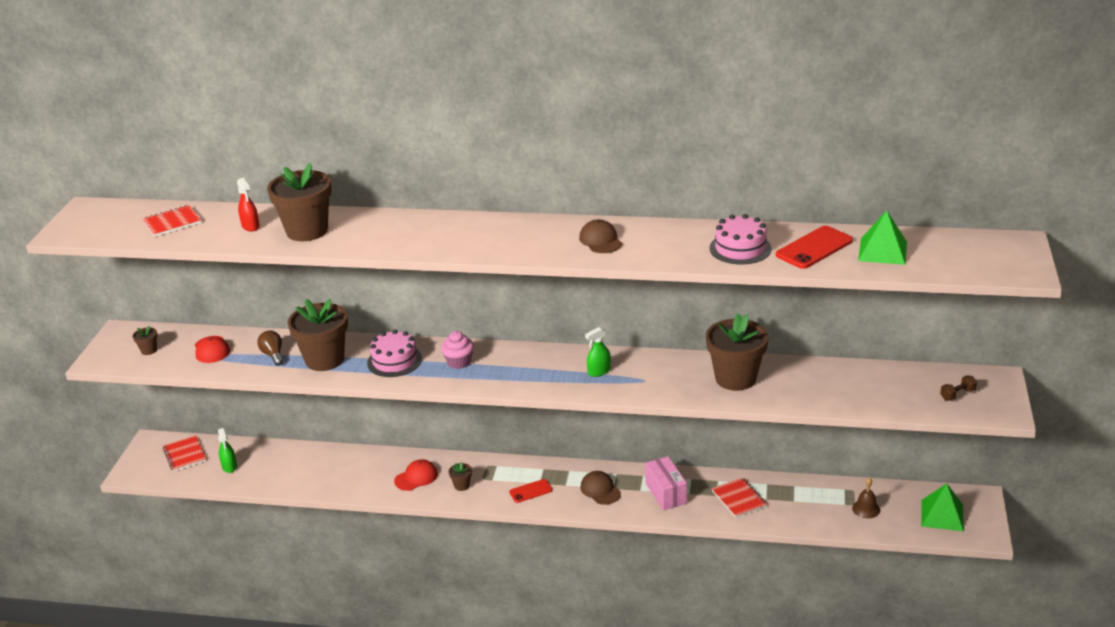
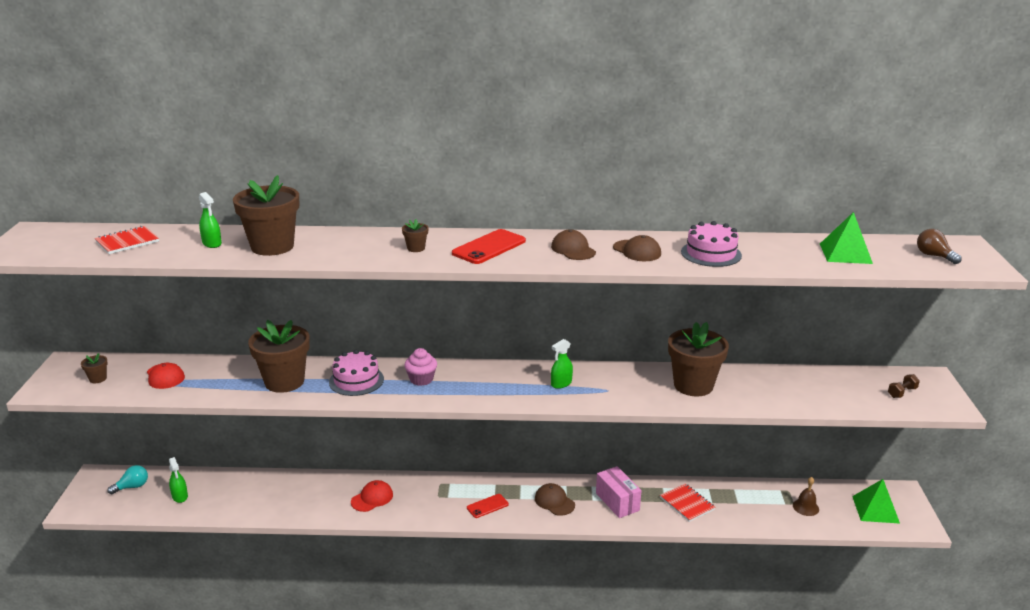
camera: 10 degrees left, 5 degrees down
red notebook [163,435,206,472] -> turquoise light bulb [107,465,148,494]
red spray bottle [237,178,260,232] -> green spray bottle [199,192,222,248]
brown light bulb [258,330,283,366] -> brown light bulb moved to [917,229,962,264]
brown flower pot [449,461,472,491] -> brown flower pot moved to [402,219,428,252]
red phone [776,226,853,269] -> red phone moved to [452,229,526,264]
none -> brown cap [613,235,661,261]

